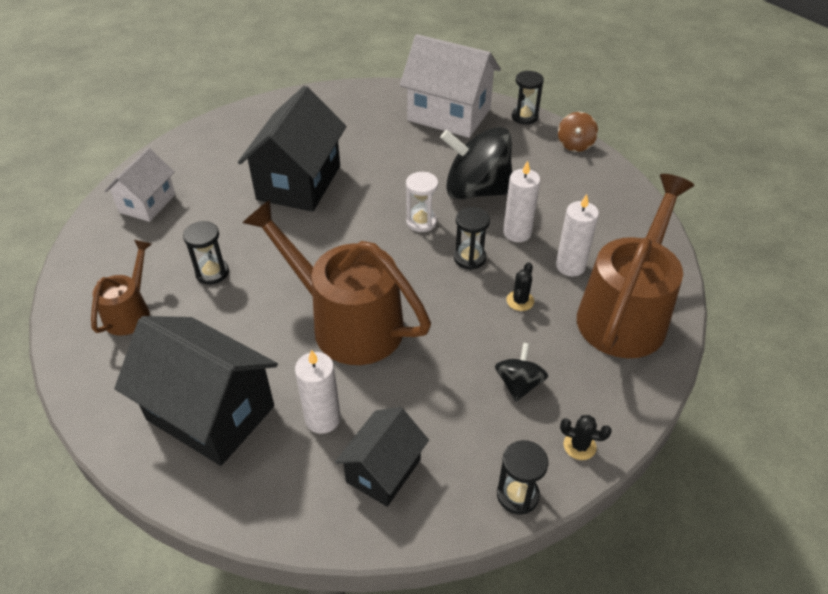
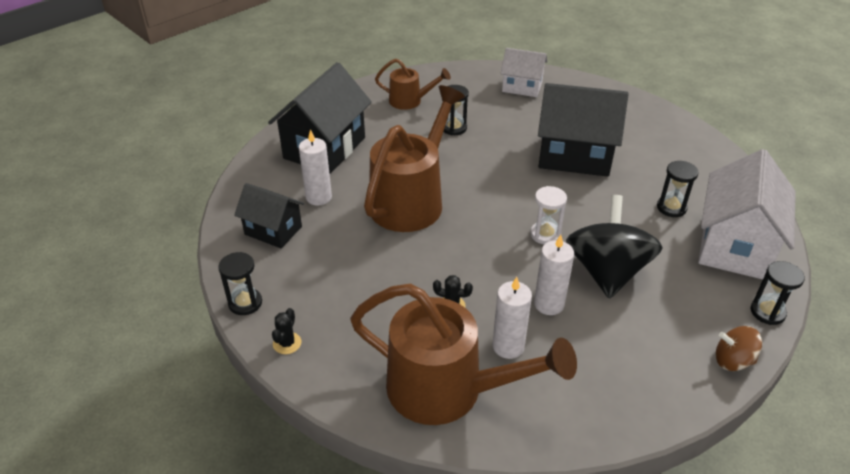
camera: 85 degrees right, 5 degrees down
black hourglass [454,207,490,270] -> black hourglass moved to [657,161,698,217]
black spinning top [495,343,548,402] -> none

